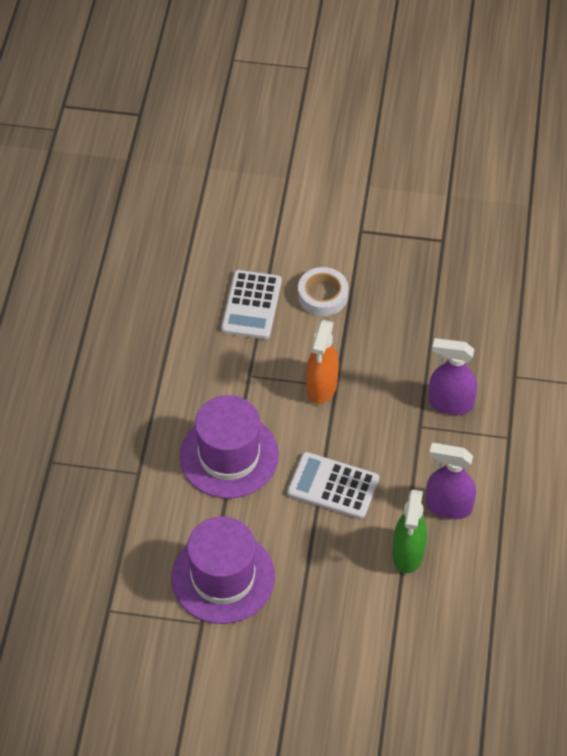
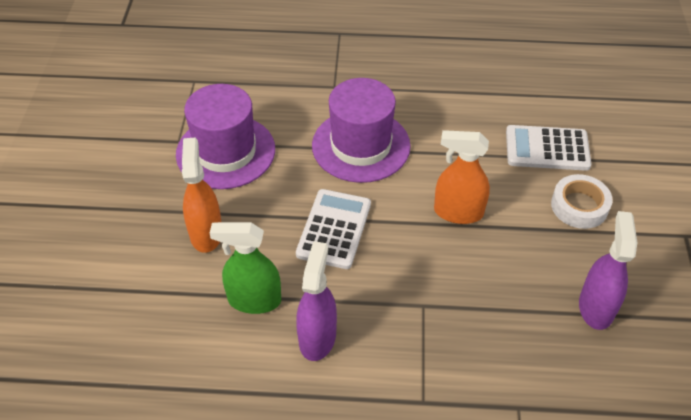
camera: 85 degrees right, 5 degrees down
purple spray bottle [428,338,477,415] -> purple spray bottle moved to [579,211,637,330]
none -> orange spray bottle [182,138,221,253]

